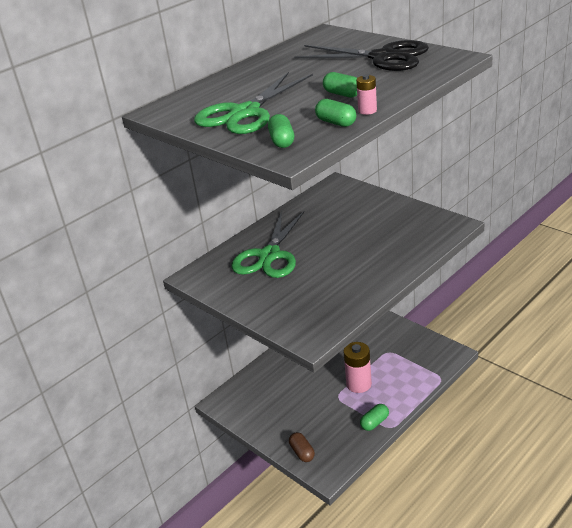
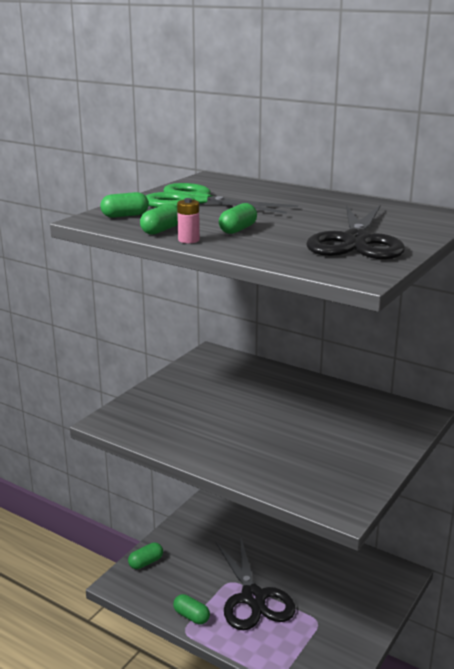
camera: 75 degrees right, 10 degrees down
green scissors [231,210,305,278] -> none
brown capsule [289,432,315,462] -> green capsule [128,542,163,569]
pink battery [343,342,372,393] -> black scissors [216,538,296,630]

